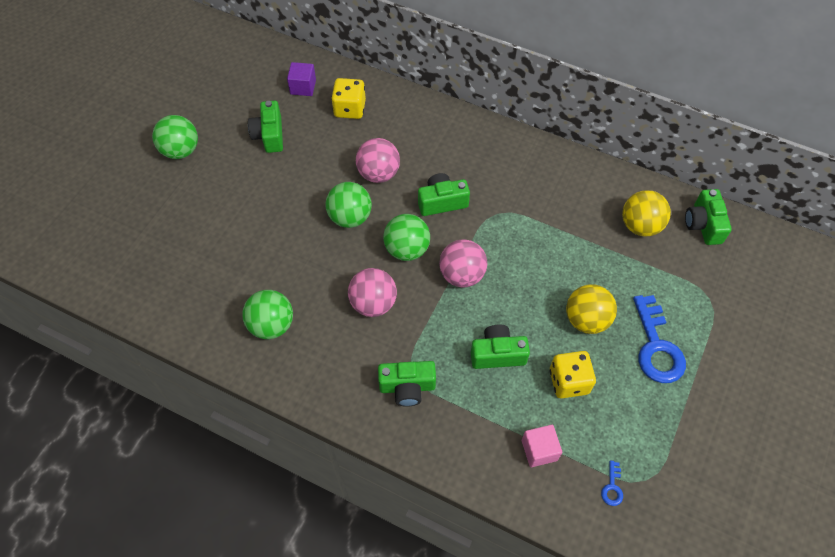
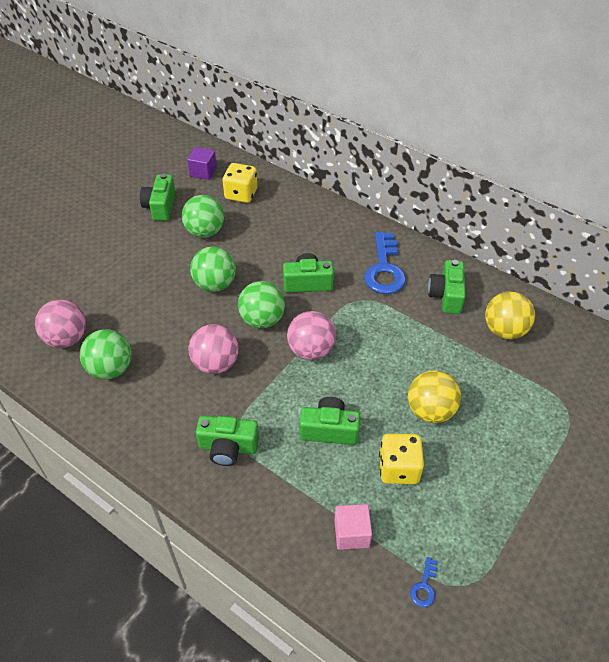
camera: 10 degrees right, 10 degrees down
green ball [152,115,198,159] -> green ball moved to [182,195,224,238]
pink ball [356,138,400,183] -> pink ball moved to [35,300,86,348]
blue key [633,295,686,383] -> blue key moved to [364,232,406,294]
green camera [685,189,732,245] -> green camera moved to [428,260,466,314]

